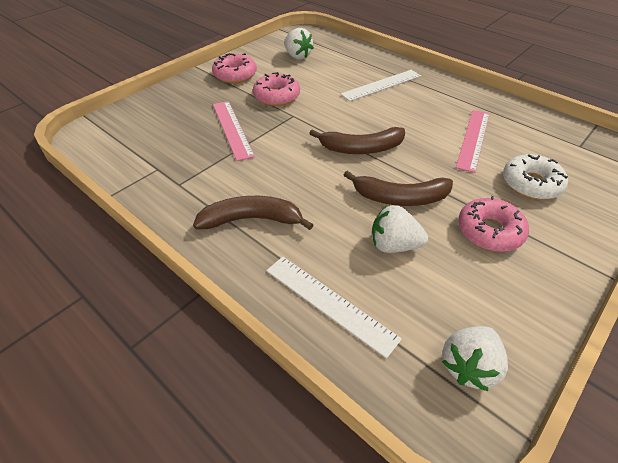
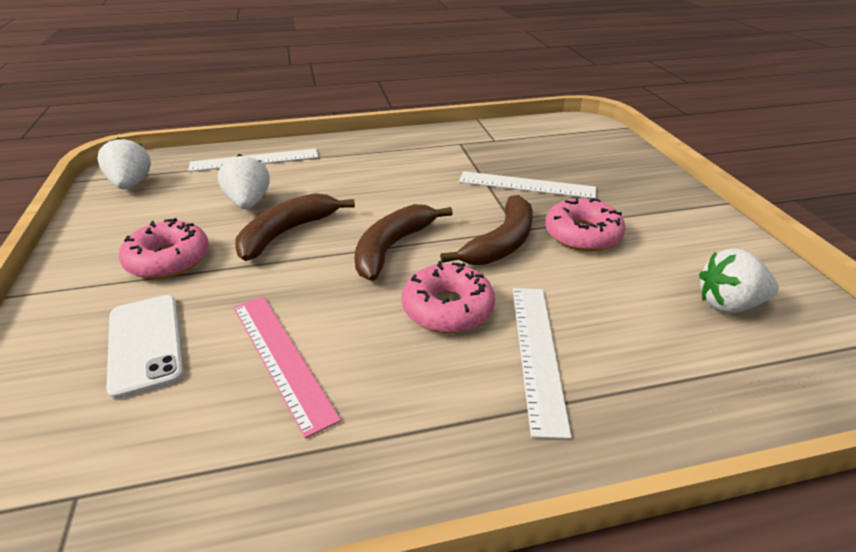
camera: 125 degrees right, 10 degrees down
brown banana [193,196,313,230] -> brown banana moved to [440,195,533,265]
pink donut [212,53,257,83] -> pink donut moved to [402,261,495,333]
pink ruler [213,101,255,161] -> white ruler [459,171,596,199]
white strawberry [372,205,428,253] -> white strawberry turned 60 degrees counterclockwise [218,154,270,209]
white donut [503,154,568,200] -> white phone [106,295,184,399]

